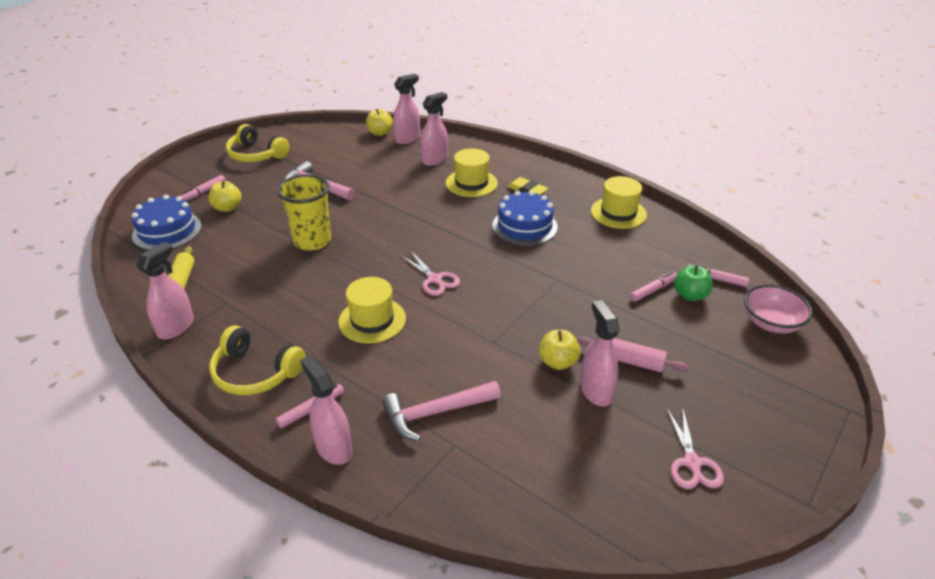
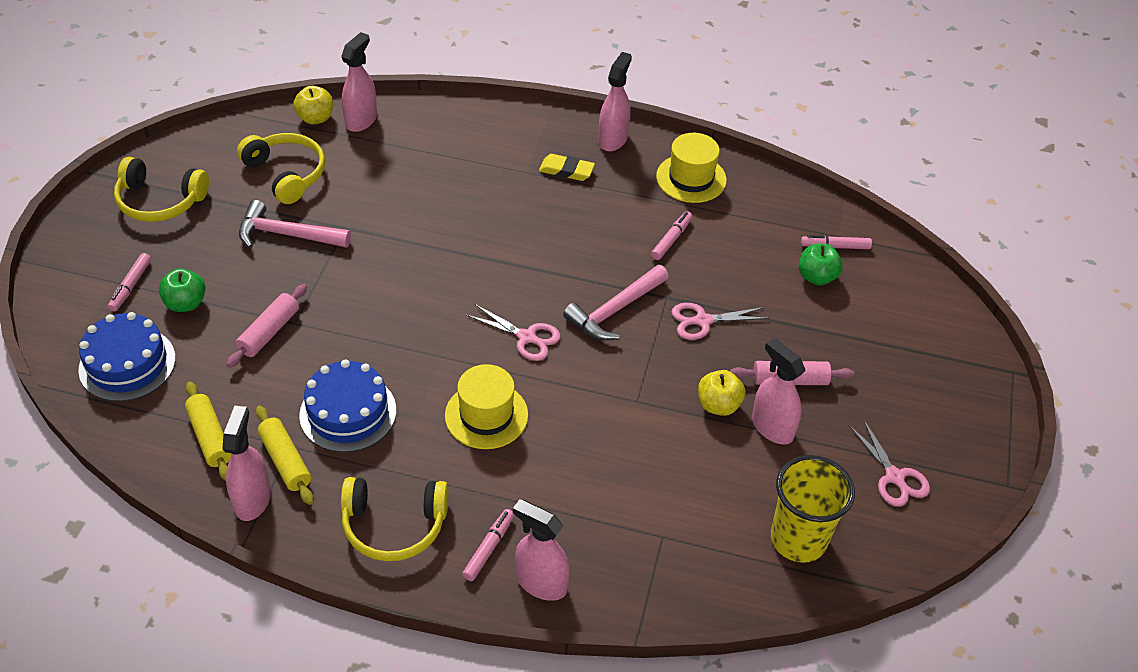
camera: 25 degrees left, 10 degrees up
yellow apple [208,181,242,212] -> green apple [159,268,206,312]
yellow cup [277,174,331,251] -> yellow cup moved to [771,455,855,563]
pink hammer [382,381,501,441] -> pink hammer moved to [563,265,669,340]
pink spray bottle [420,92,448,166] -> pink spray bottle moved to [598,52,632,151]
yellow hat [446,148,498,197] -> none
blue cake [492,191,558,246] -> blue cake moved to [299,359,396,452]
pink marker [630,271,677,302] -> pink marker moved to [651,211,692,260]
pink bowl [744,284,813,334] -> none
none -> pink rolling pin [226,284,307,368]
none -> yellow headphones [237,133,325,204]
none -> yellow rolling pin [256,406,314,505]
none -> pink scissors [671,303,769,340]

